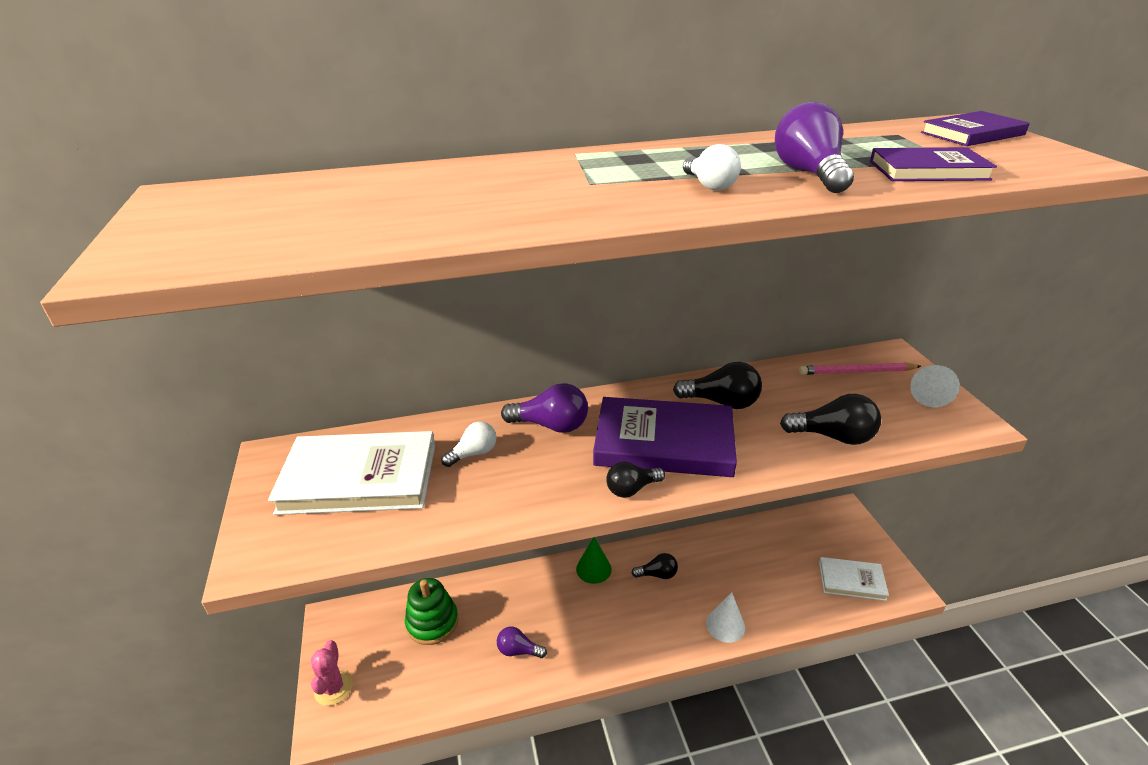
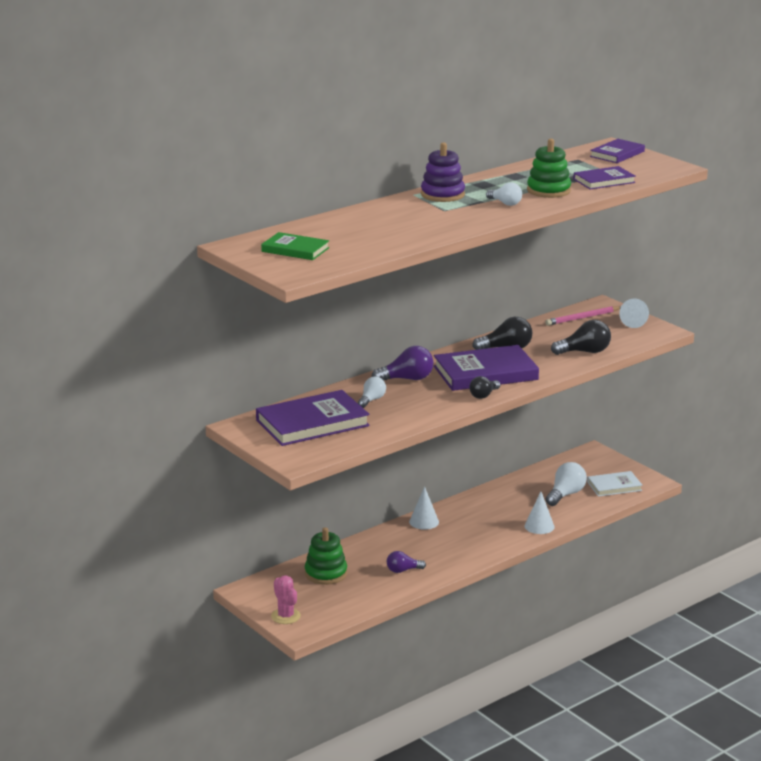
camera: 25 degrees left, 10 degrees down
white book [268,431,435,515] -> purple book [256,390,370,446]
green cone [576,537,612,584] -> white cone [409,486,439,530]
black light bulb [631,553,678,579] -> none
purple light bulb [775,102,854,193] -> green stacking toy [527,139,571,198]
none -> green book [261,232,329,260]
none -> purple stacking toy [421,142,465,202]
none -> white light bulb [546,462,587,506]

